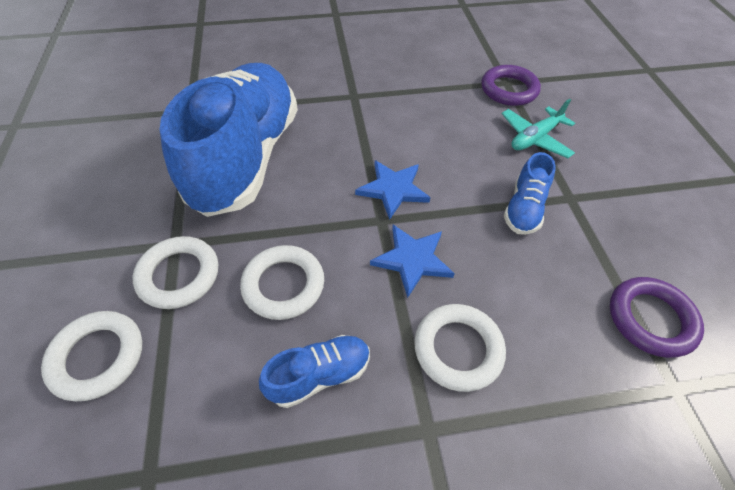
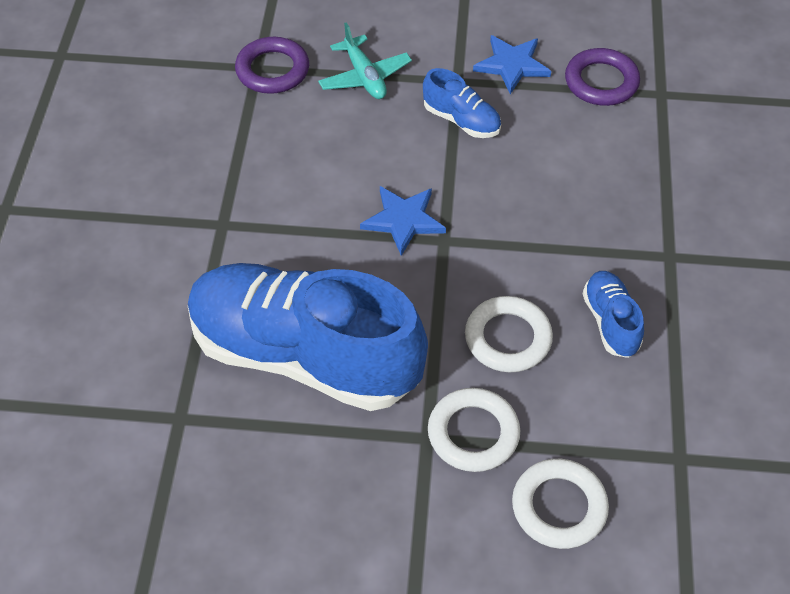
camera: 75 degrees left, 0 degrees up
blue star [370,225,455,298] -> blue star moved to [473,35,551,94]
white ring [414,304,506,392] -> none

